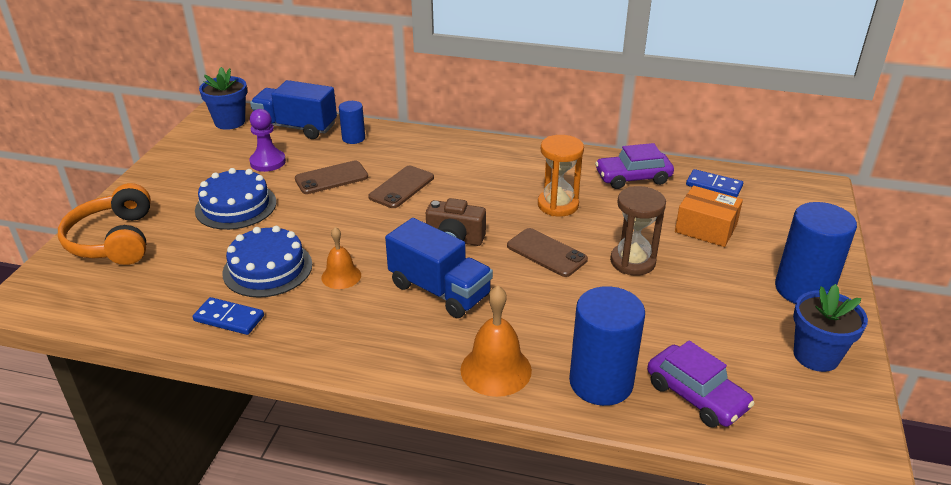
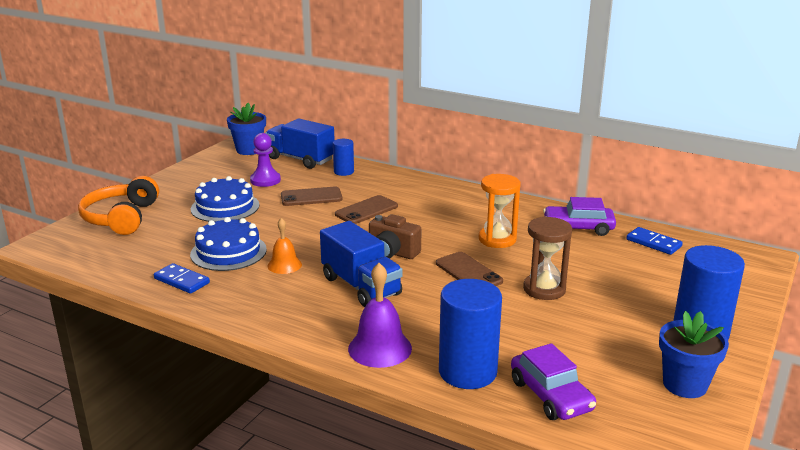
camera: 15 degrees right, 10 degrees down
orange bell [460,286,532,397] -> purple bell [348,263,412,368]
orange box [675,186,743,247] -> none

